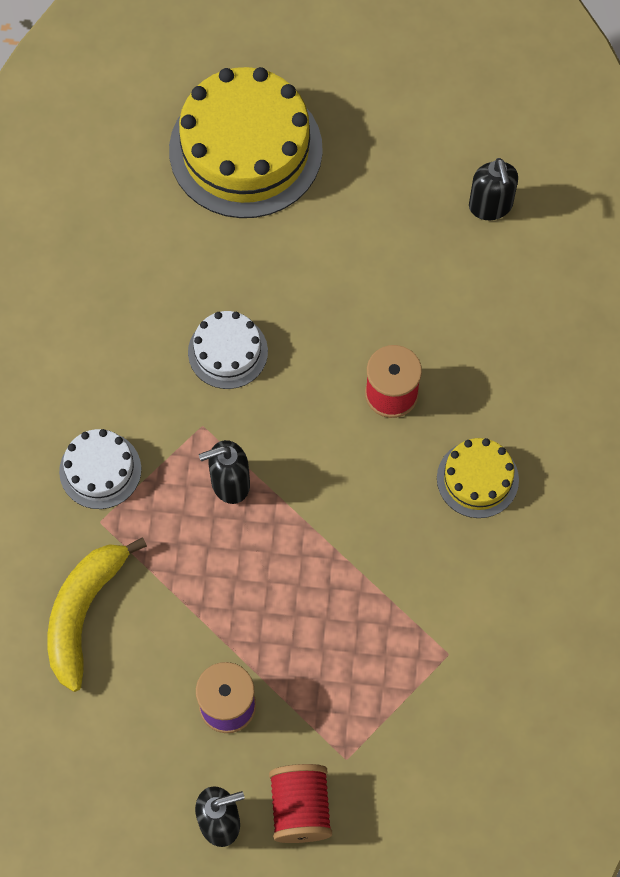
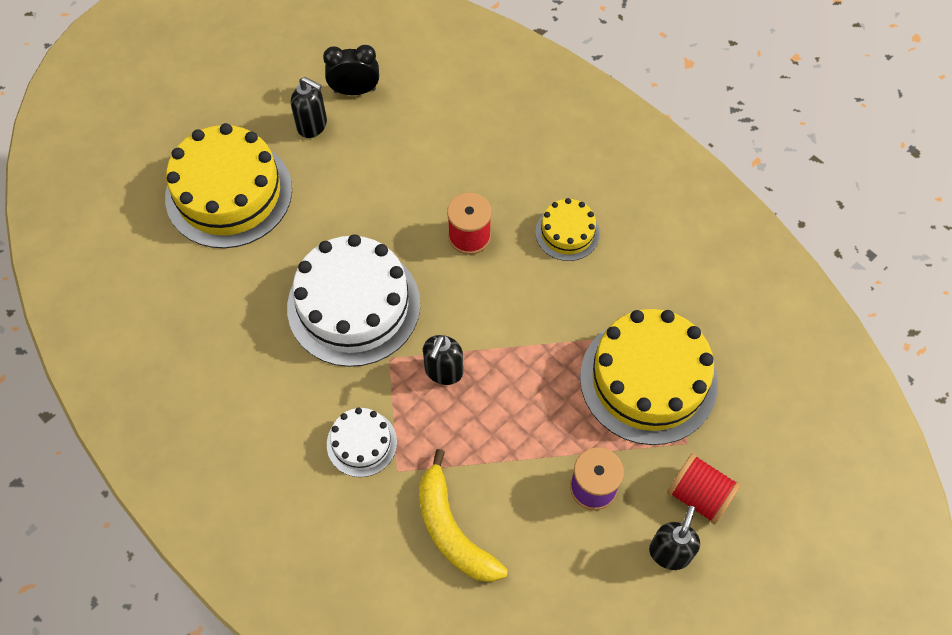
camera: 50 degrees left, 5 degrees down
white cake [188,311,268,389] -> white cake [287,234,420,367], size x2.00
black soap dispenser [469,158,518,220] -> black soap dispenser moved to [291,77,327,138]
none -> black clock [323,45,379,95]
none -> yellow cake [580,309,718,445]

